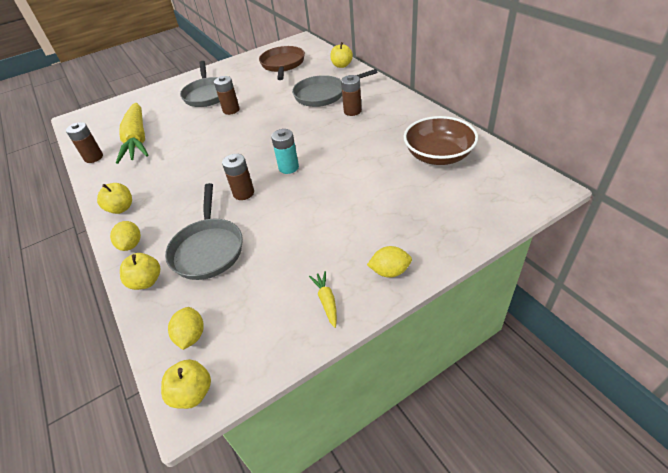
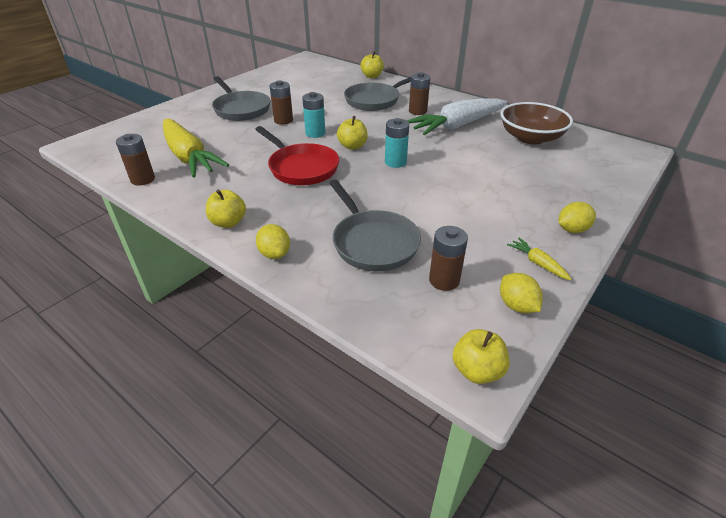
camera: 25 degrees left, 5 degrees down
yellow apple [120,253,160,290] -> yellow apple moved to [337,116,368,150]
yellow lemon [168,307,204,350] -> yellow lemon moved to [500,273,543,313]
brown battery [222,154,254,200] -> brown battery moved to [429,226,468,291]
brown pan [259,46,305,80] -> none
none -> red pan [255,126,339,185]
none -> turquoise battery [302,92,325,138]
none -> white carrot [407,98,507,135]

